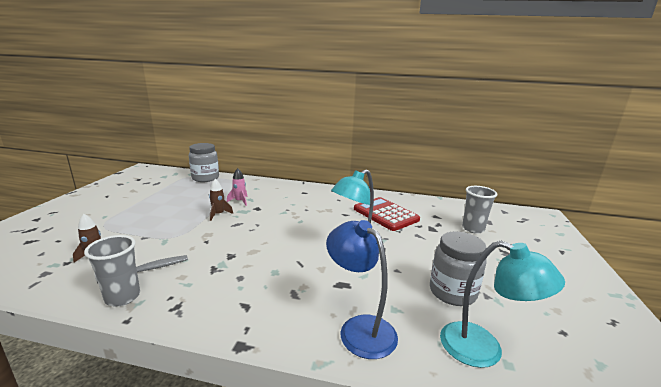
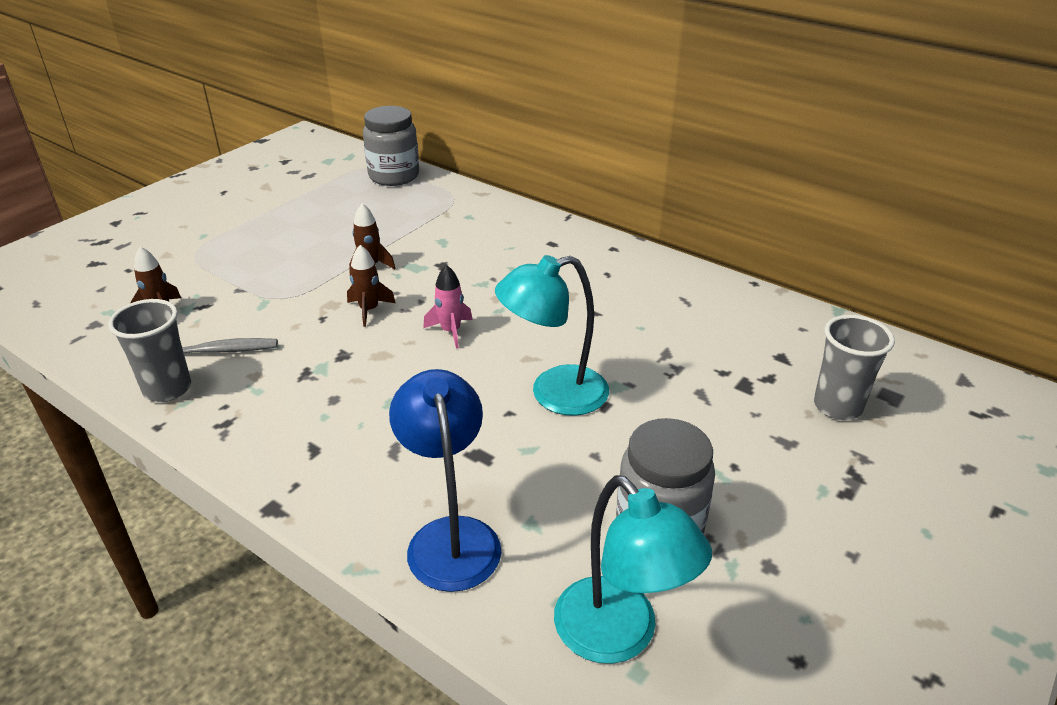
camera: 25 degrees right, 15 degrees up
pink rocket [227,168,247,206] -> pink rocket moved to [423,265,473,349]
red calculator [354,197,420,231] -> none
none -> brown rocket [347,245,396,327]

